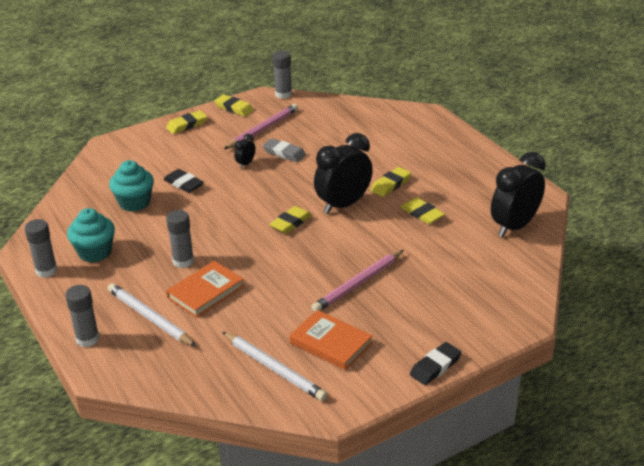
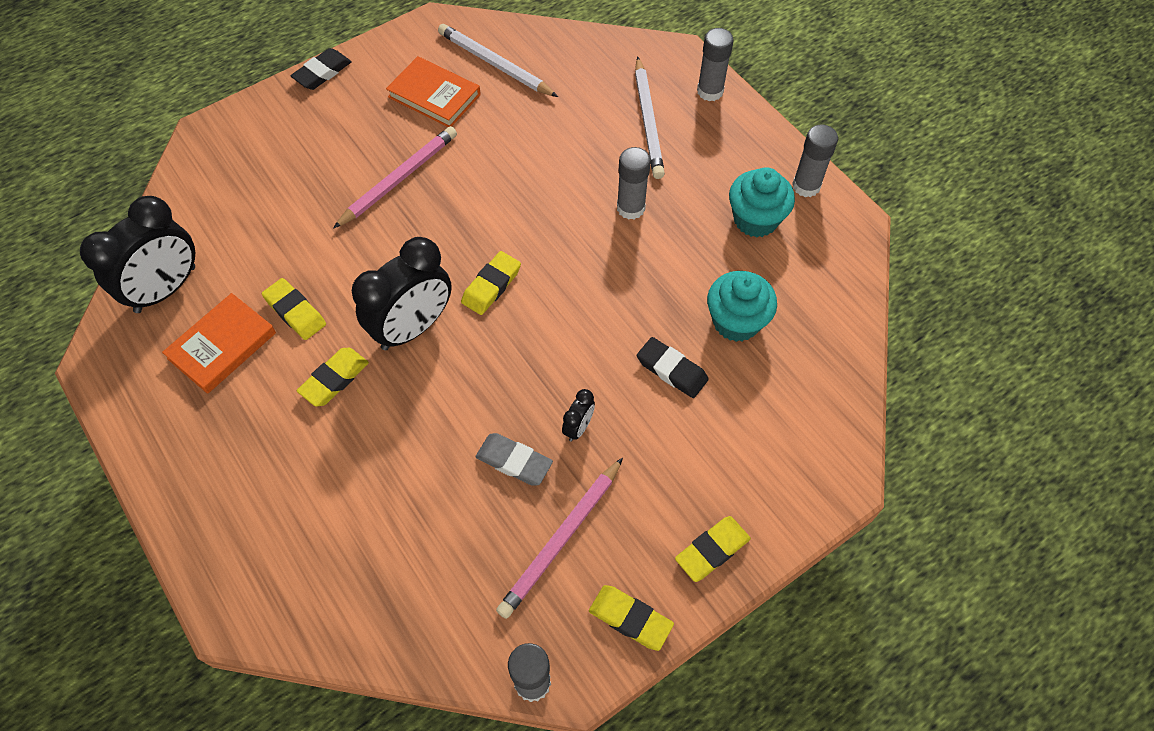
camera: 175 degrees right, 25 degrees up
white pencil [108,283,196,347] -> white pencil turned 45 degrees clockwise [635,56,665,179]
orange book [166,261,244,318] -> orange book moved to [162,293,276,394]

